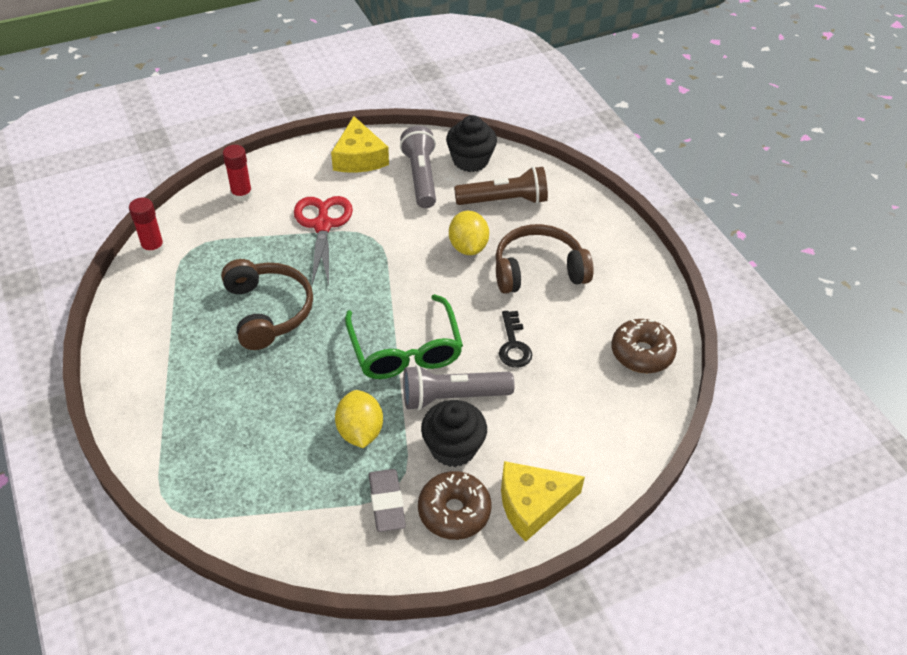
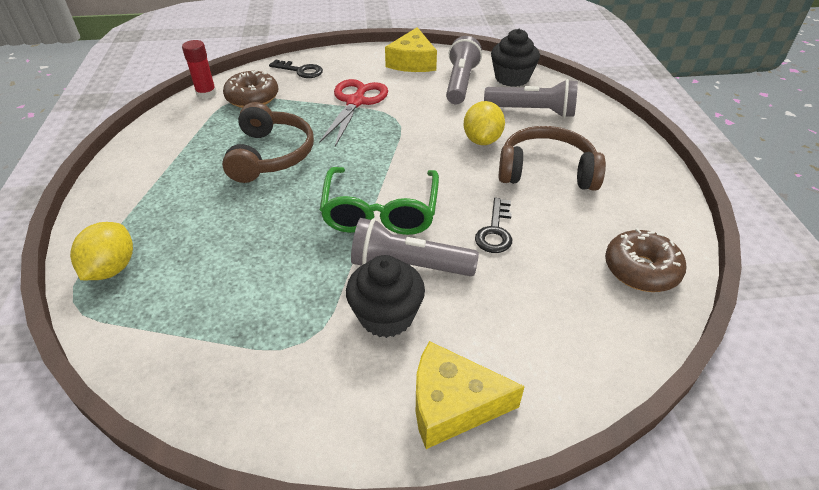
camera: 20 degrees right, 5 degrees down
red glue stick [223,145,253,202] -> black key [269,60,323,78]
yellow lemon [335,390,383,448] -> yellow lemon moved to [70,222,133,280]
grey eraser [369,469,406,532] -> none
brown donut [418,471,491,540] -> brown donut moved to [223,70,278,108]
brown flashlight [454,166,548,205] -> grey flashlight [484,79,578,118]

